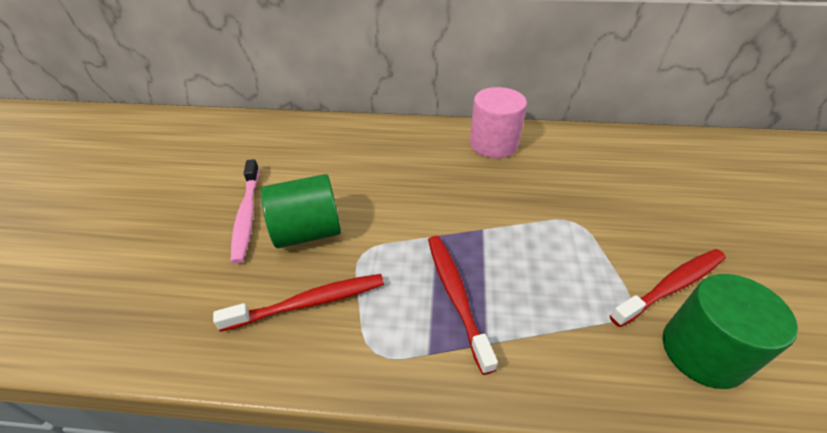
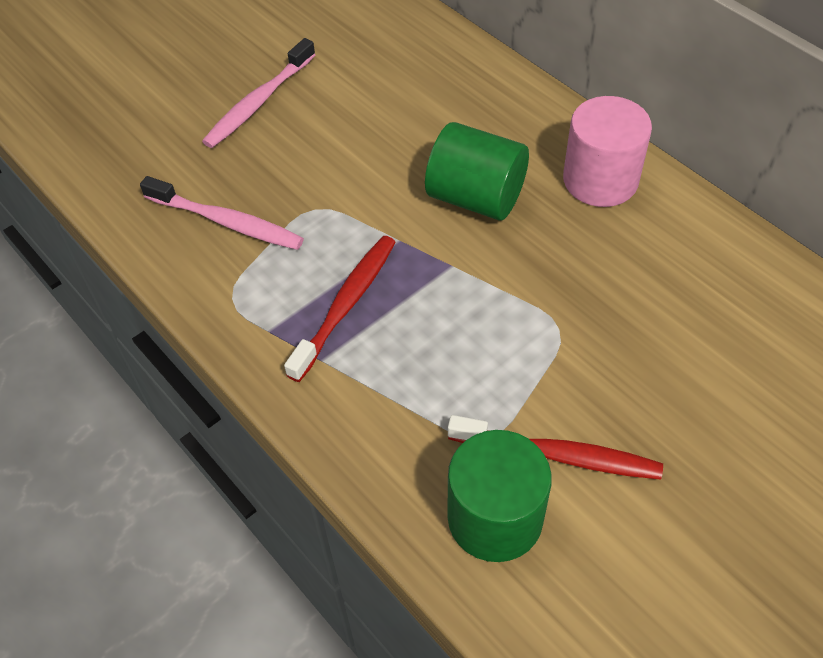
camera: 45 degrees right, 10 degrees up
red toothbrush [213,274,384,332] -> pink toothbrush [140,176,304,250]
green cylinder [261,174,341,248] -> green cylinder moved to [425,122,529,221]

